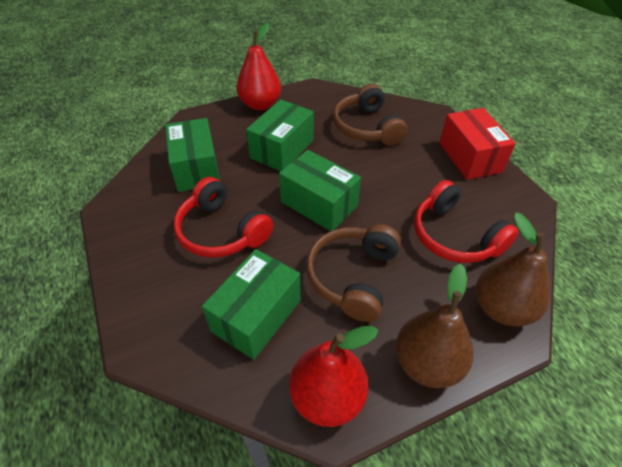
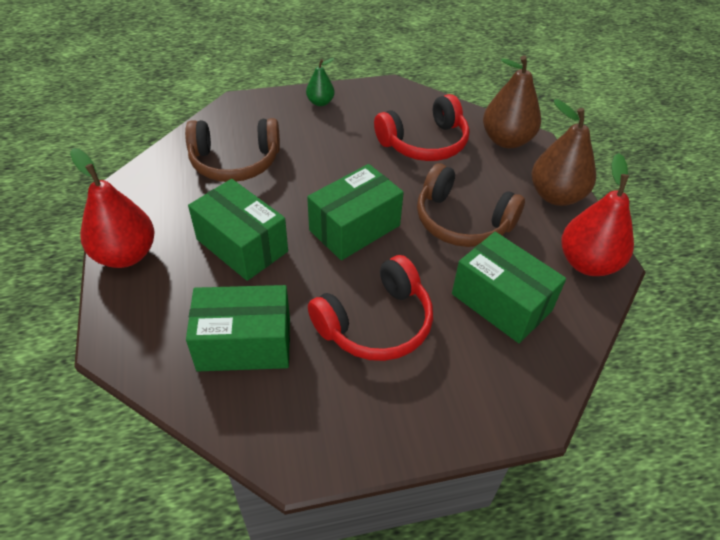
camera: 80 degrees left, 0 degrees up
red box [439,108,516,180] -> green pear [306,58,335,106]

